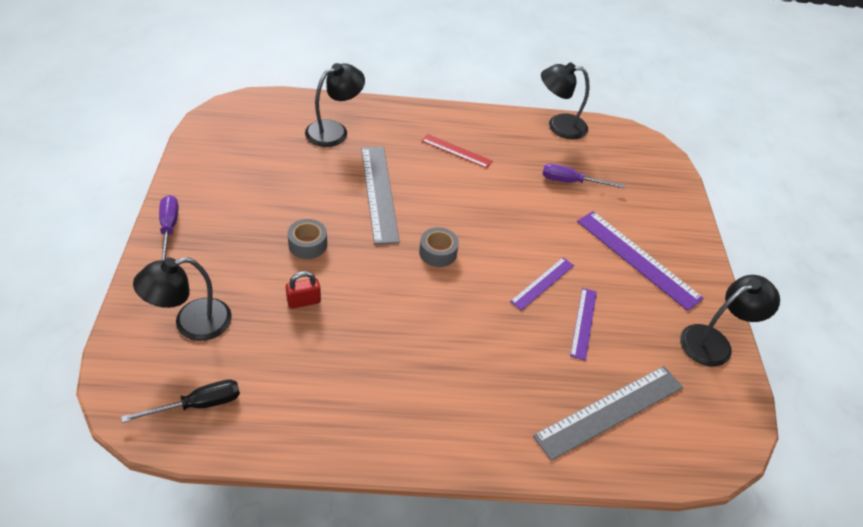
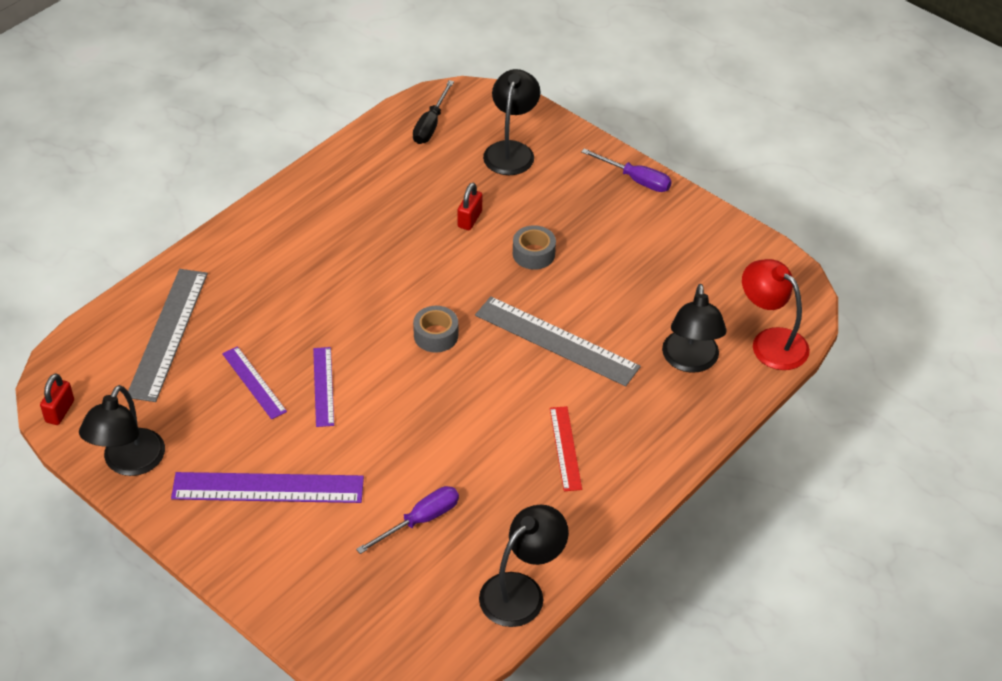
camera: 135 degrees right, 0 degrees up
red ruler [421,134,492,168] -> red ruler turned 75 degrees counterclockwise [550,406,582,491]
none -> red padlock [40,373,74,425]
none -> red lamp [742,259,810,370]

